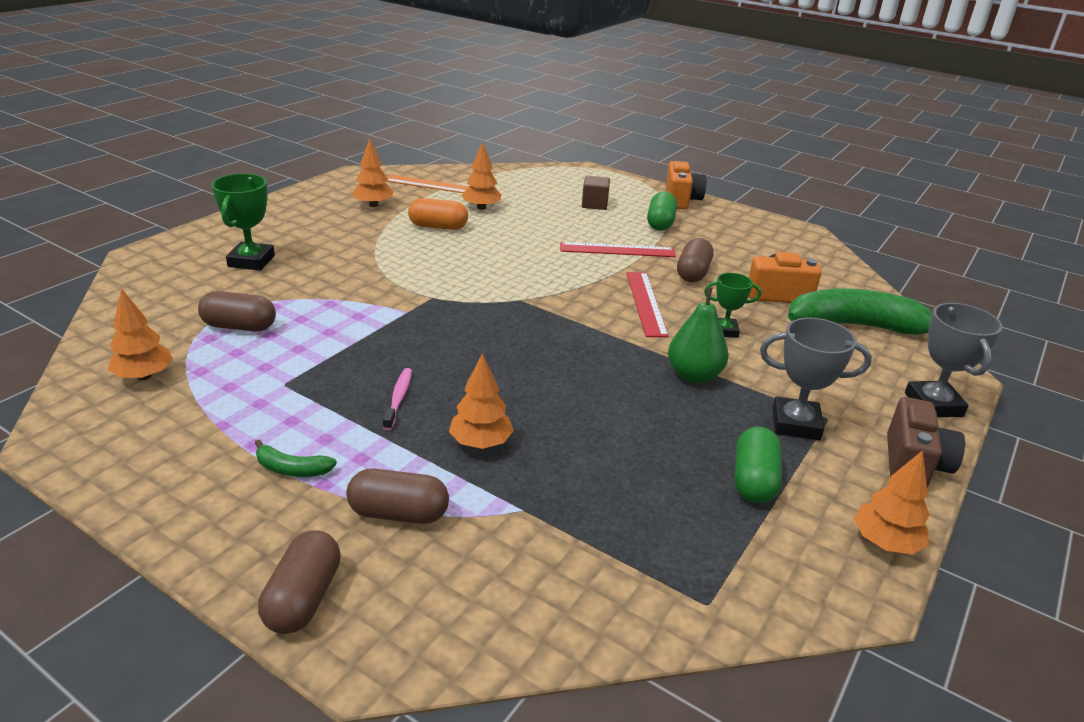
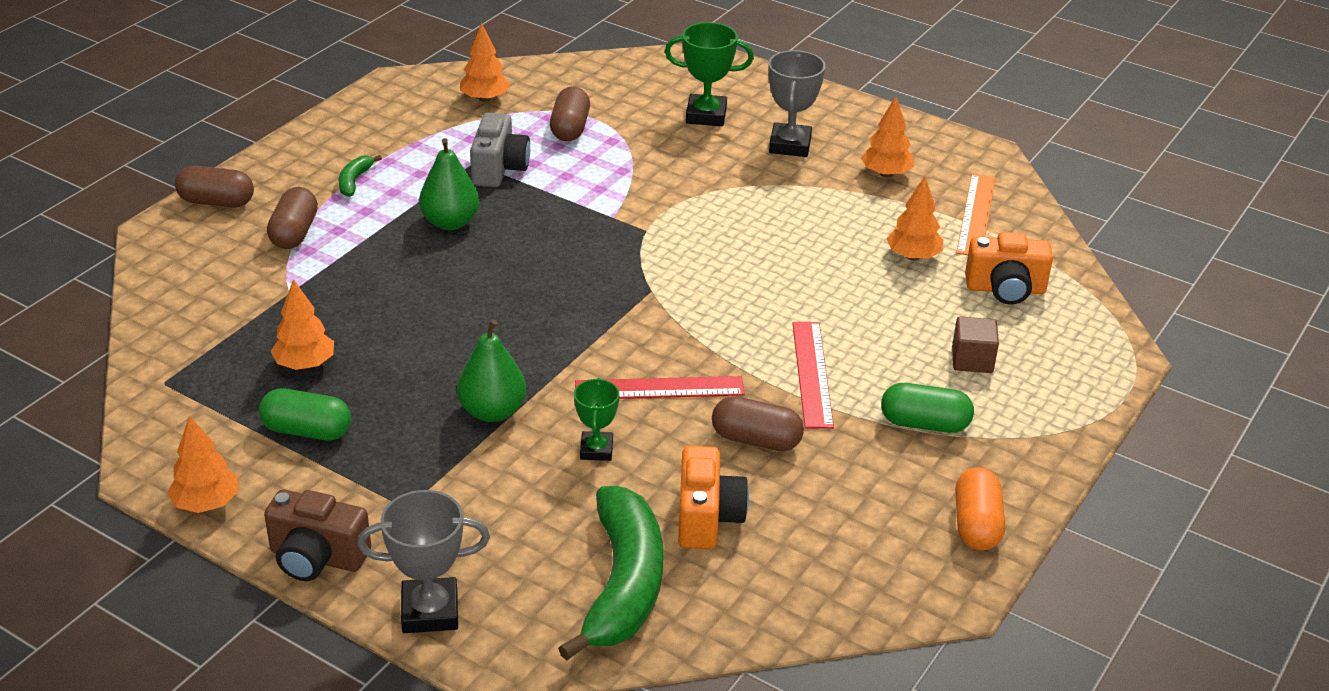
camera: 90 degrees right, 5 degrees up
pink toothbrush [383,368,412,431] -> green pear [419,138,480,230]
orange capsule [408,198,468,230] -> orange capsule moved to [955,467,1005,550]
orange tree [449,353,514,449] -> orange tree moved to [271,279,334,370]
orange camera [665,161,706,209] -> orange camera moved to [965,232,1053,305]
grey trophy [760,317,872,440] -> grey trophy moved to [768,50,825,157]
none -> grey camera [470,113,530,187]

